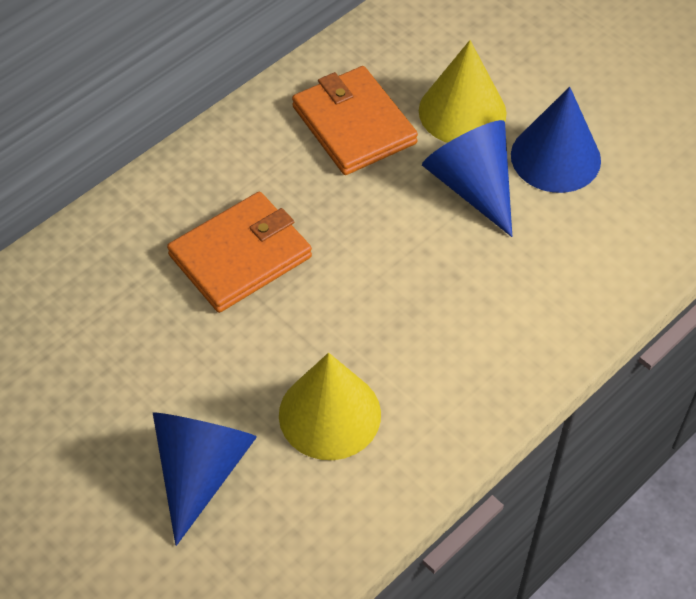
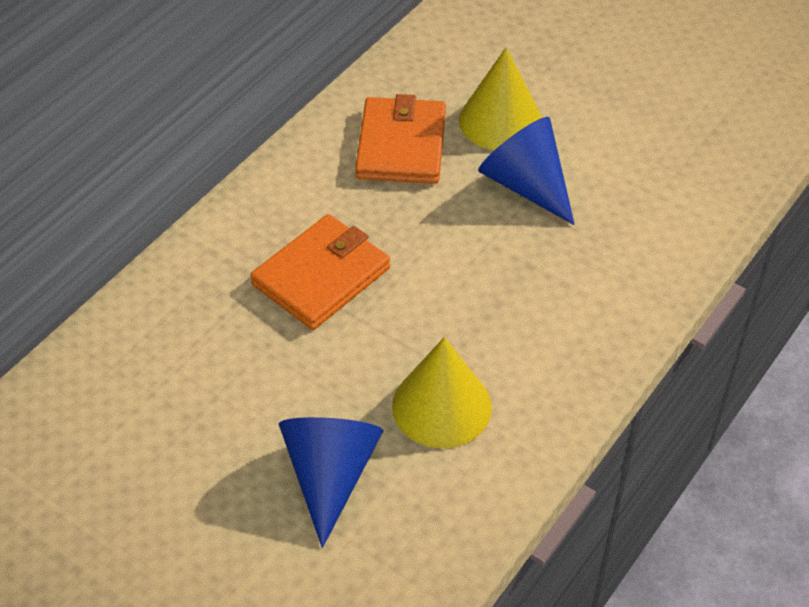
camera: 10 degrees left, 5 degrees down
orange wallet [292,66,418,175] -> orange wallet turned 45 degrees clockwise [355,94,446,184]
blue cone [511,87,601,193] -> none

